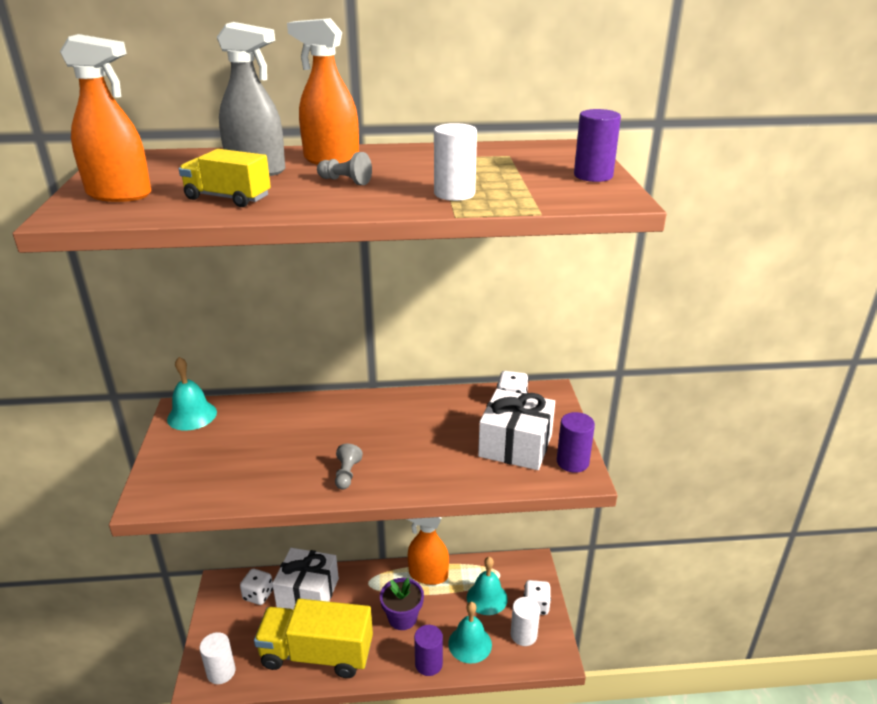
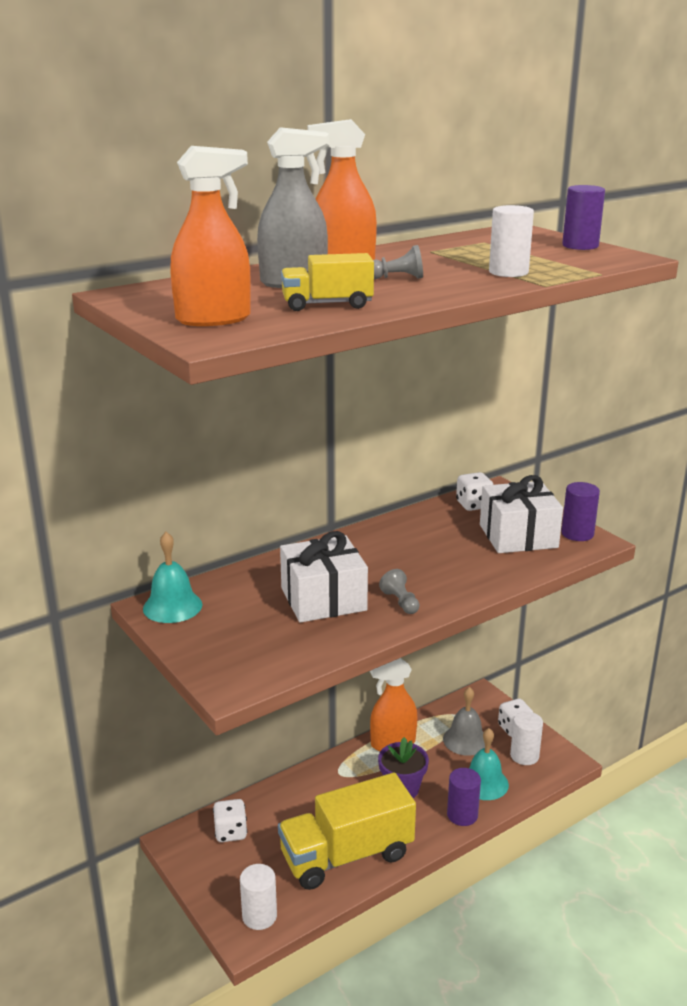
camera: 30 degrees left, 5 degrees down
white gift [272,548,339,610] -> white gift moved to [280,531,368,623]
turquoise bell [467,557,508,615] -> grey bell [443,687,485,756]

